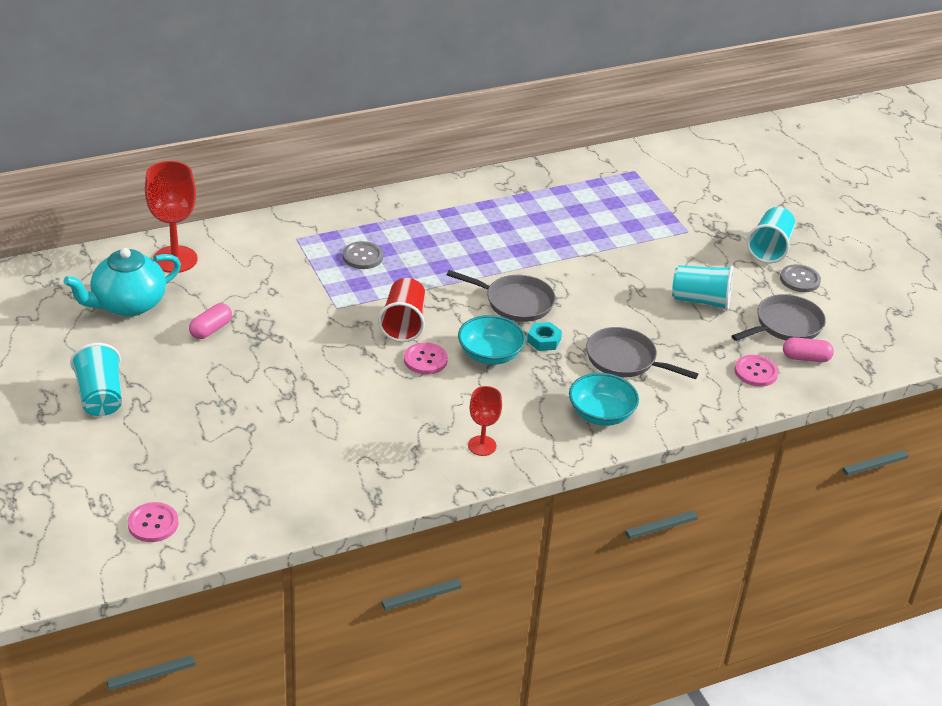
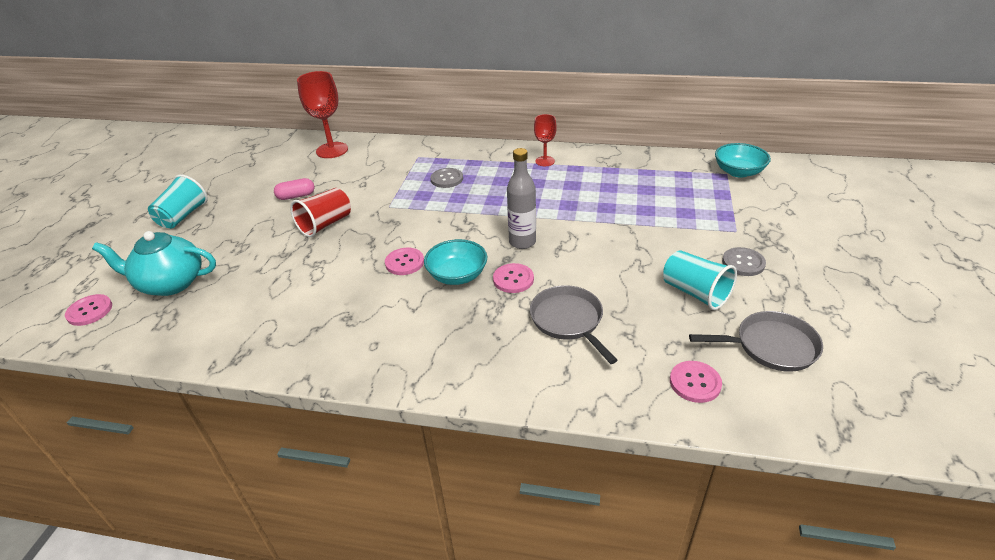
camera: 40 degrees right, 0 degrees up
turquoise teapot [63,248,181,317] -> turquoise teapot moved to [92,231,216,296]
red cup [378,278,426,342] -> red cup moved to [290,188,351,237]
grey pan [447,270,556,322] -> grey bottle [507,148,536,249]
red goblet [468,386,502,456] -> red goblet moved to [534,114,557,166]
turquoise nut [527,322,562,351] -> pink button [493,263,534,293]
turquoise bowl [569,373,639,426] -> turquoise bowl moved to [715,143,771,178]
turquoise cup [747,207,795,263] -> none
grey button [780,264,821,292] -> grey button moved to [722,247,766,276]
pink capsule [783,337,834,362] -> none

